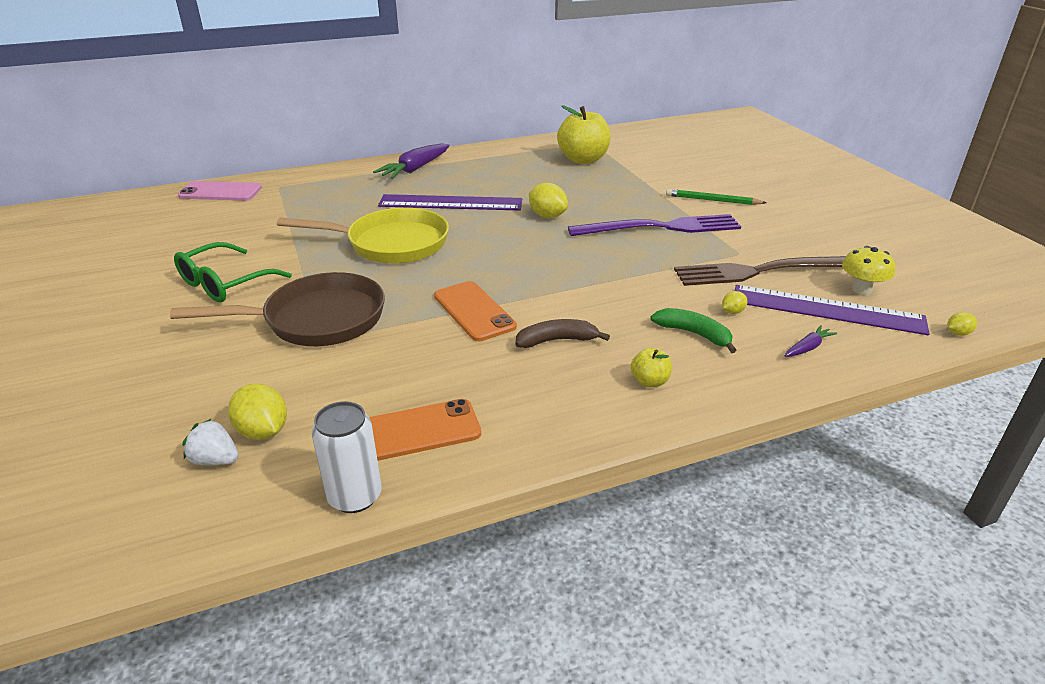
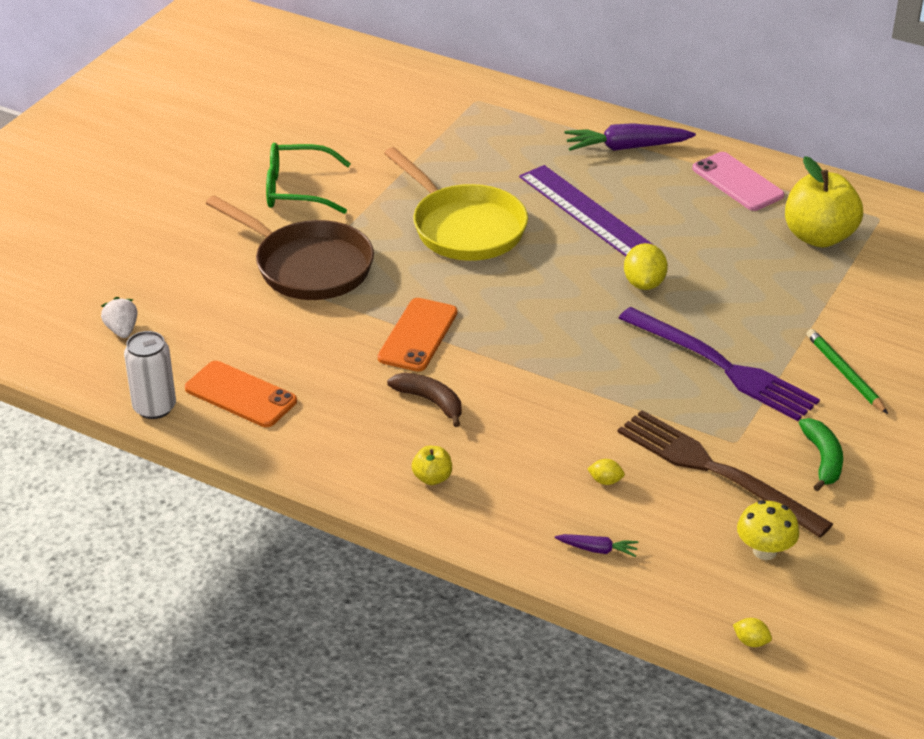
camera: 50 degrees right, 5 degrees up
pink phone [178,181,262,201] -> pink phone moved to [692,152,784,211]
yellow lemon [228,383,287,440] -> none
green banana [651,308,737,353] -> green banana moved to [799,418,843,491]
purple ruler [735,285,930,335] -> none

